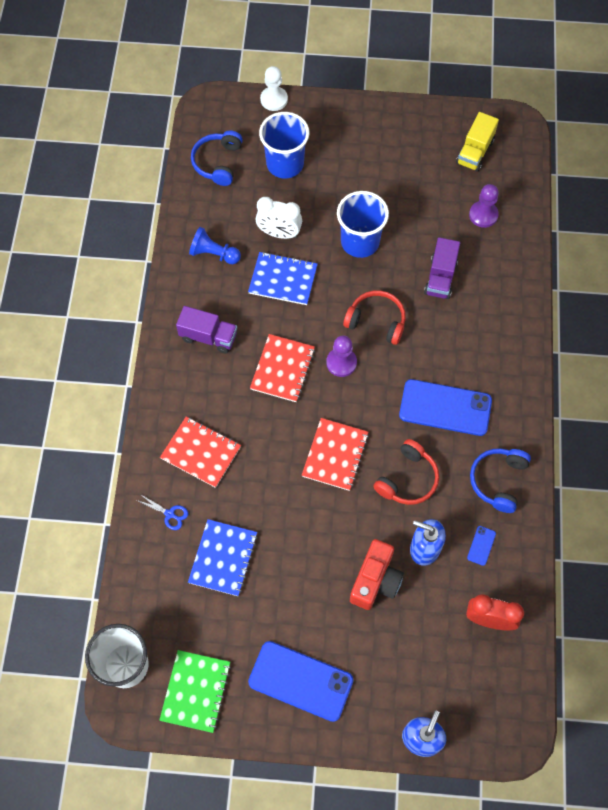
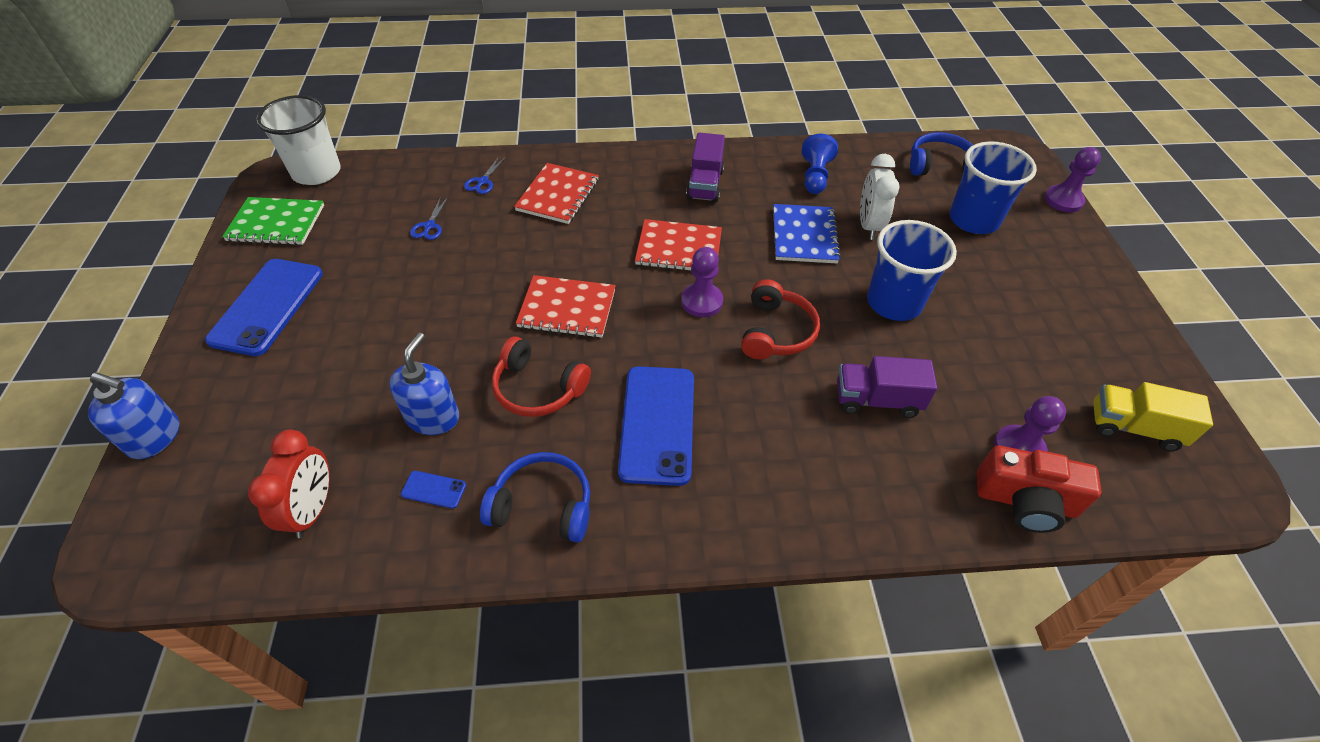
camera: 80 degrees right, 15 degrees down
blue notebook [188,519,258,596] -> blue scissors [410,197,448,240]
white pawn [260,66,288,111] -> purple pawn [1045,147,1101,212]
red camera [350,539,404,610] -> red camera moved to [977,445,1101,533]

